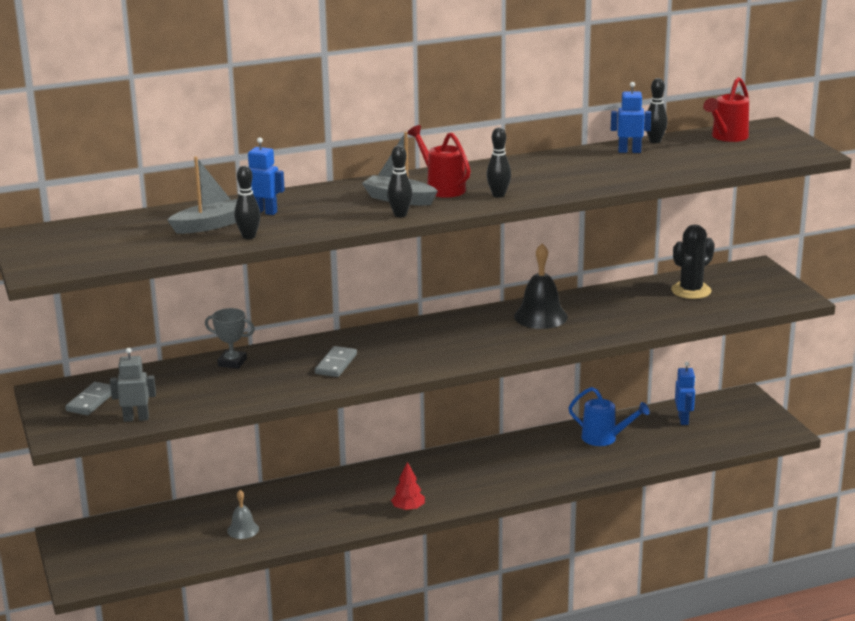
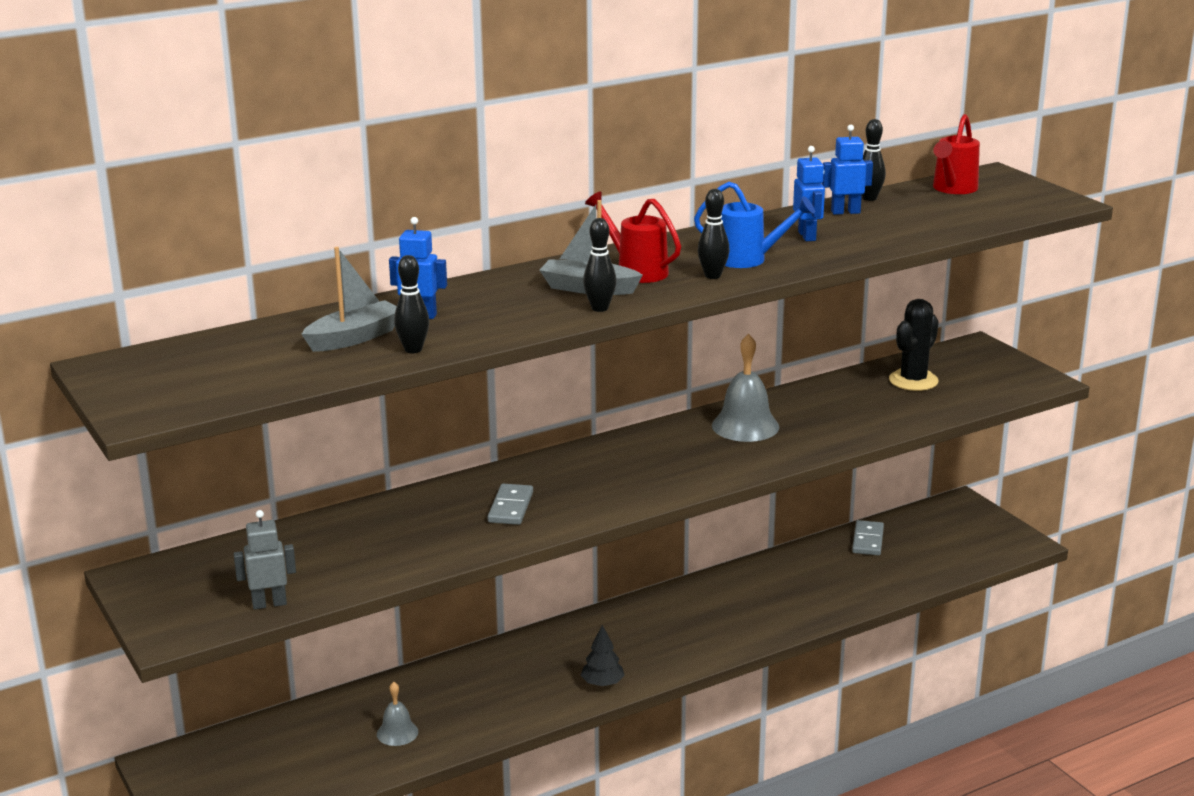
camera: 10 degrees left, 0 degrees up
grey domino [65,382,111,415] -> grey domino moved to [852,520,884,556]
grey trophy [205,308,255,369] -> none
red tree [391,462,425,511] -> black tree [581,625,625,687]
black bell [514,244,568,329] -> grey bell [712,334,779,442]
blue watering can [568,387,650,446] -> blue watering can moved to [694,182,815,268]
blue robot [675,362,696,425] -> blue robot moved to [793,146,825,241]

